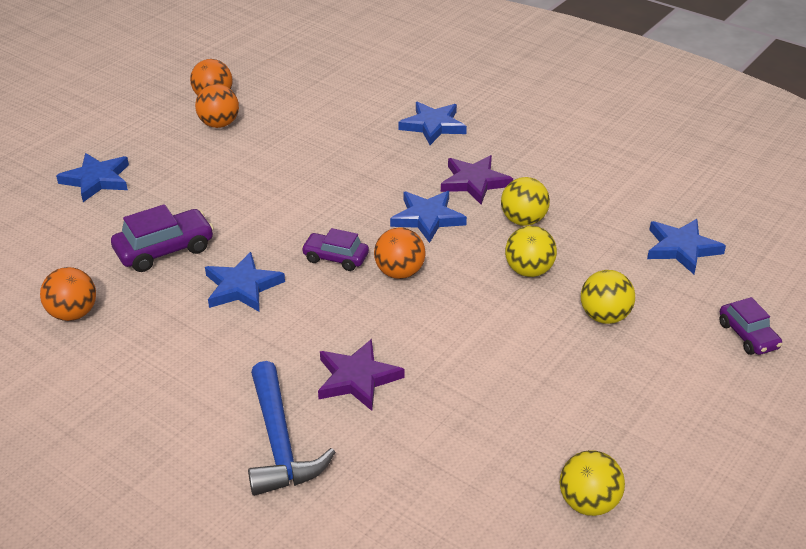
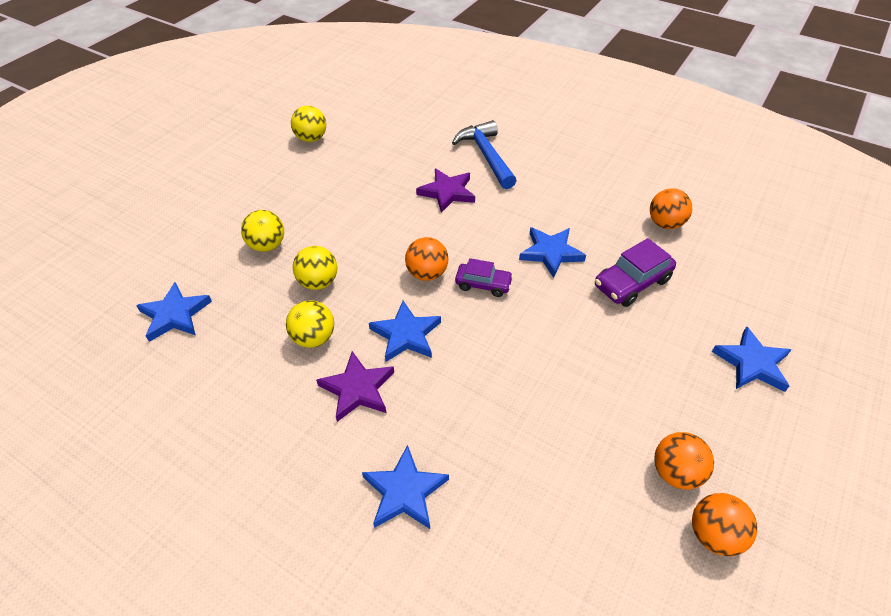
camera: 175 degrees right, 10 degrees up
purple car [719,297,782,355] -> none

